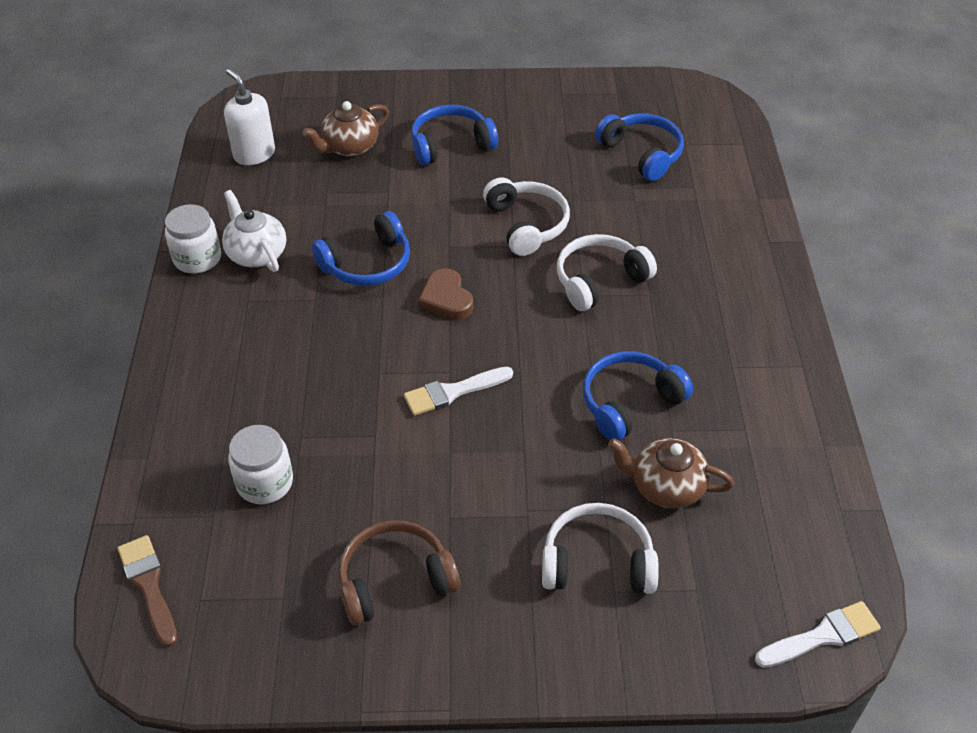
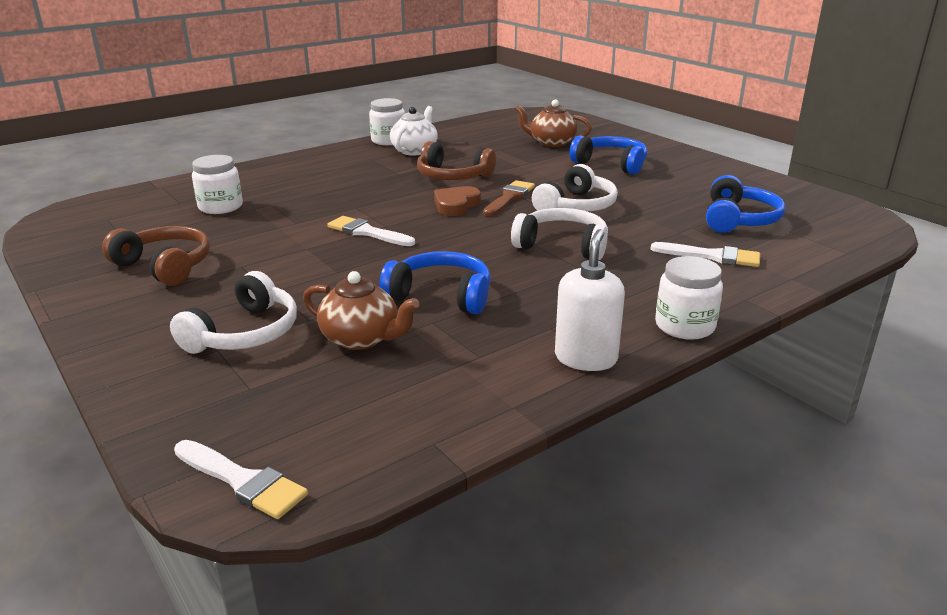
camera: 55 degrees right, 20 degrees down
brown brush [118,535,177,647] -> brown brush moved to [483,180,535,216]
white soap dispenser [224,69,275,165] -> white soap dispenser moved to [555,229,625,371]
blue headphones [312,211,410,286] -> brown headphones [417,141,496,180]
white headphones [542,503,659,594] -> white headphones turned 60 degrees clockwise [170,271,297,354]
brown teapot [608,438,734,509] -> brown teapot turned 135 degrees clockwise [303,271,419,350]
none -> white brush [651,242,760,267]
none -> white jar [655,256,723,340]

